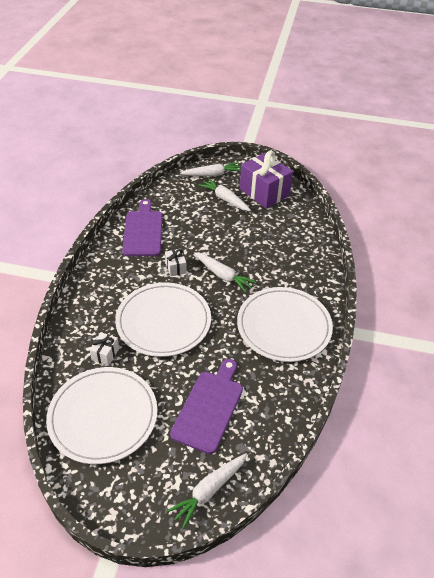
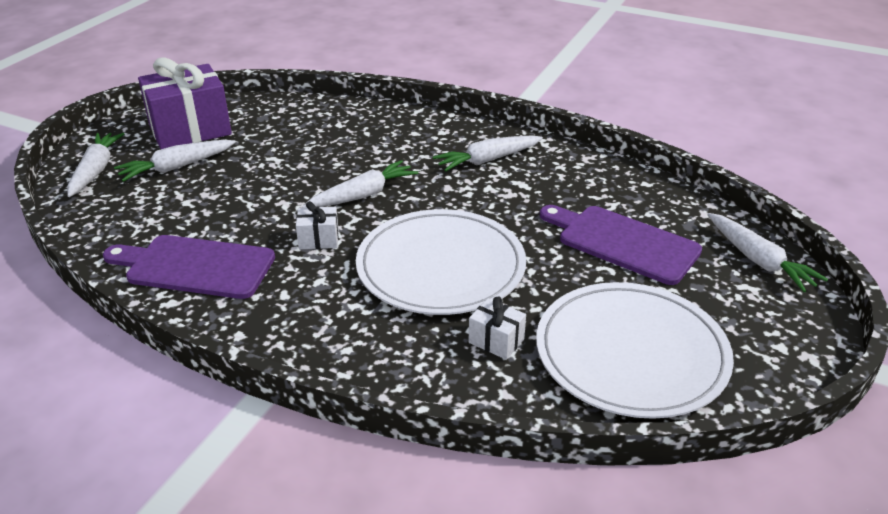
camera: 75 degrees left, 10 degrees down
white plate [237,287,333,362] -> white carrot [433,135,543,172]

